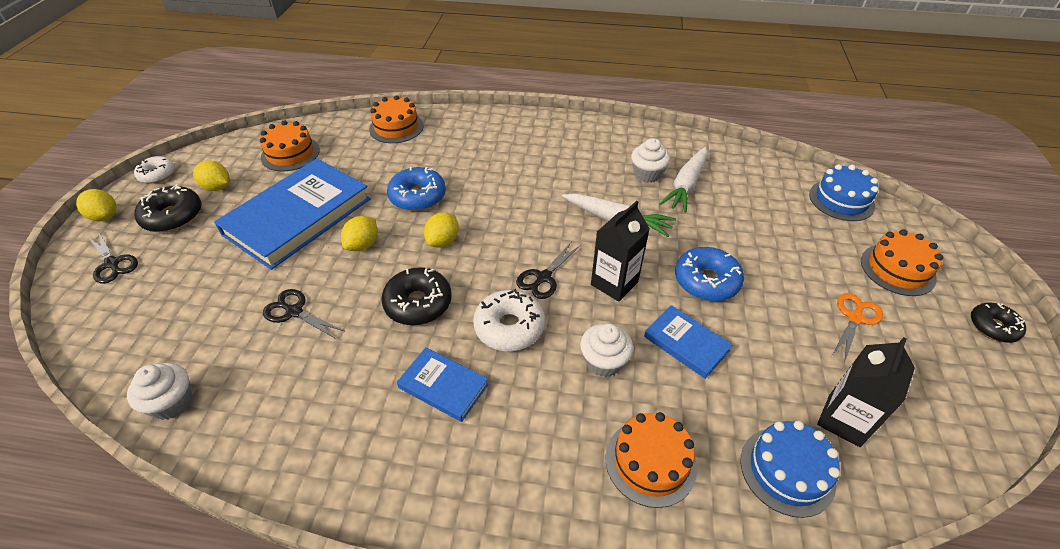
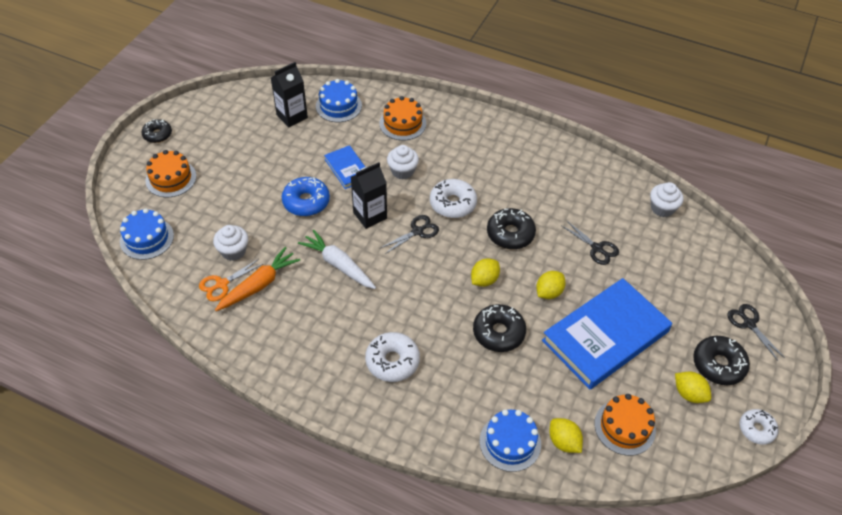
camera: 165 degrees left, 5 degrees up
yellow lemon [76,189,116,221] -> yellow lemon moved to [549,418,583,453]
orange cake [369,95,424,143] -> blue cake [480,409,541,472]
blue donut [387,167,446,211] -> black donut [473,304,526,352]
blue book [397,347,488,422] -> none
white cupcake [631,138,670,183] -> white cupcake moved to [213,225,248,261]
white carrot [660,147,708,213] -> orange carrot [215,247,300,311]
orange scissors [832,293,883,363] -> orange scissors moved to [199,259,263,301]
none -> white donut [365,332,420,382]

